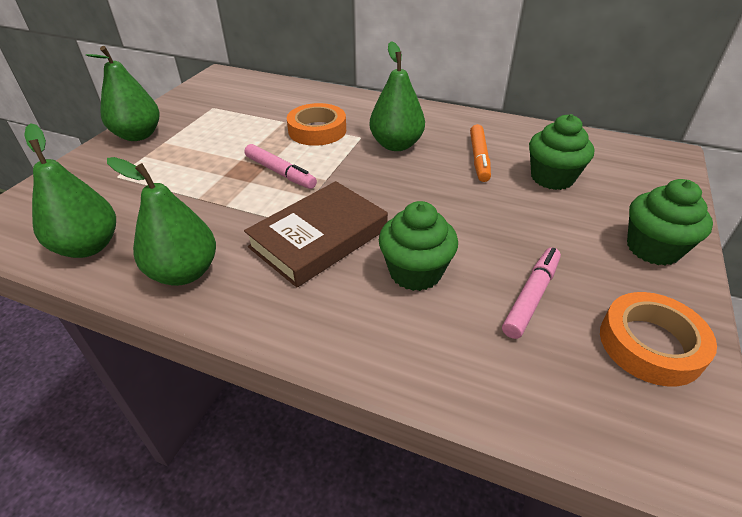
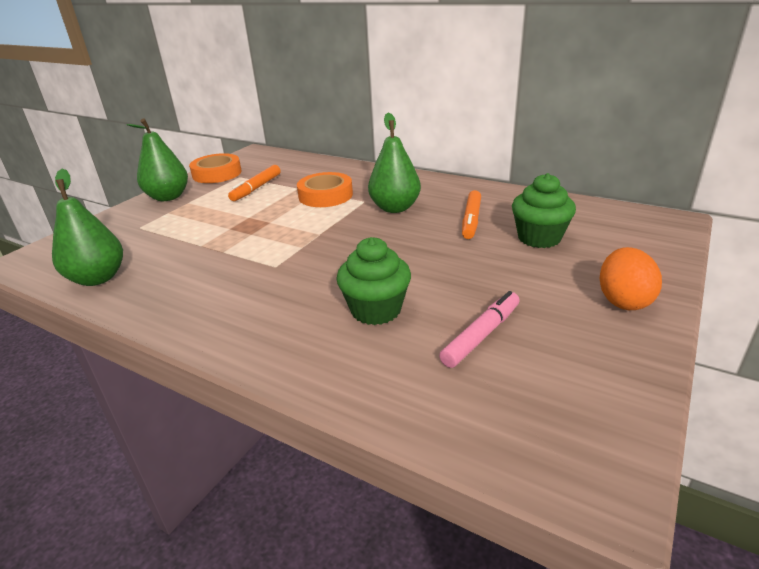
camera: 10 degrees right, 10 degrees down
green pear [107,157,216,286] -> none
pink marker [244,144,317,189] -> none
brown book [244,181,388,287] -> none
orange tape [600,292,717,387] -> orange tape moved to [189,153,242,183]
green cupcake [627,179,713,265] -> orange egg [600,247,662,310]
none -> orange marker [228,165,280,201]

